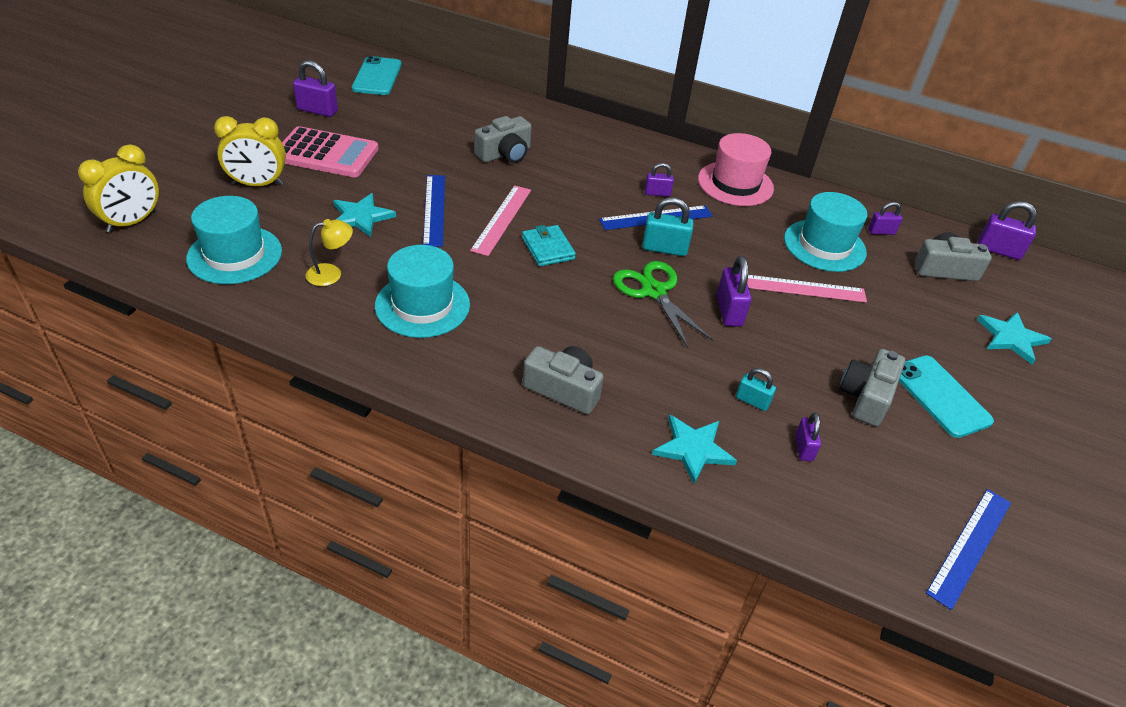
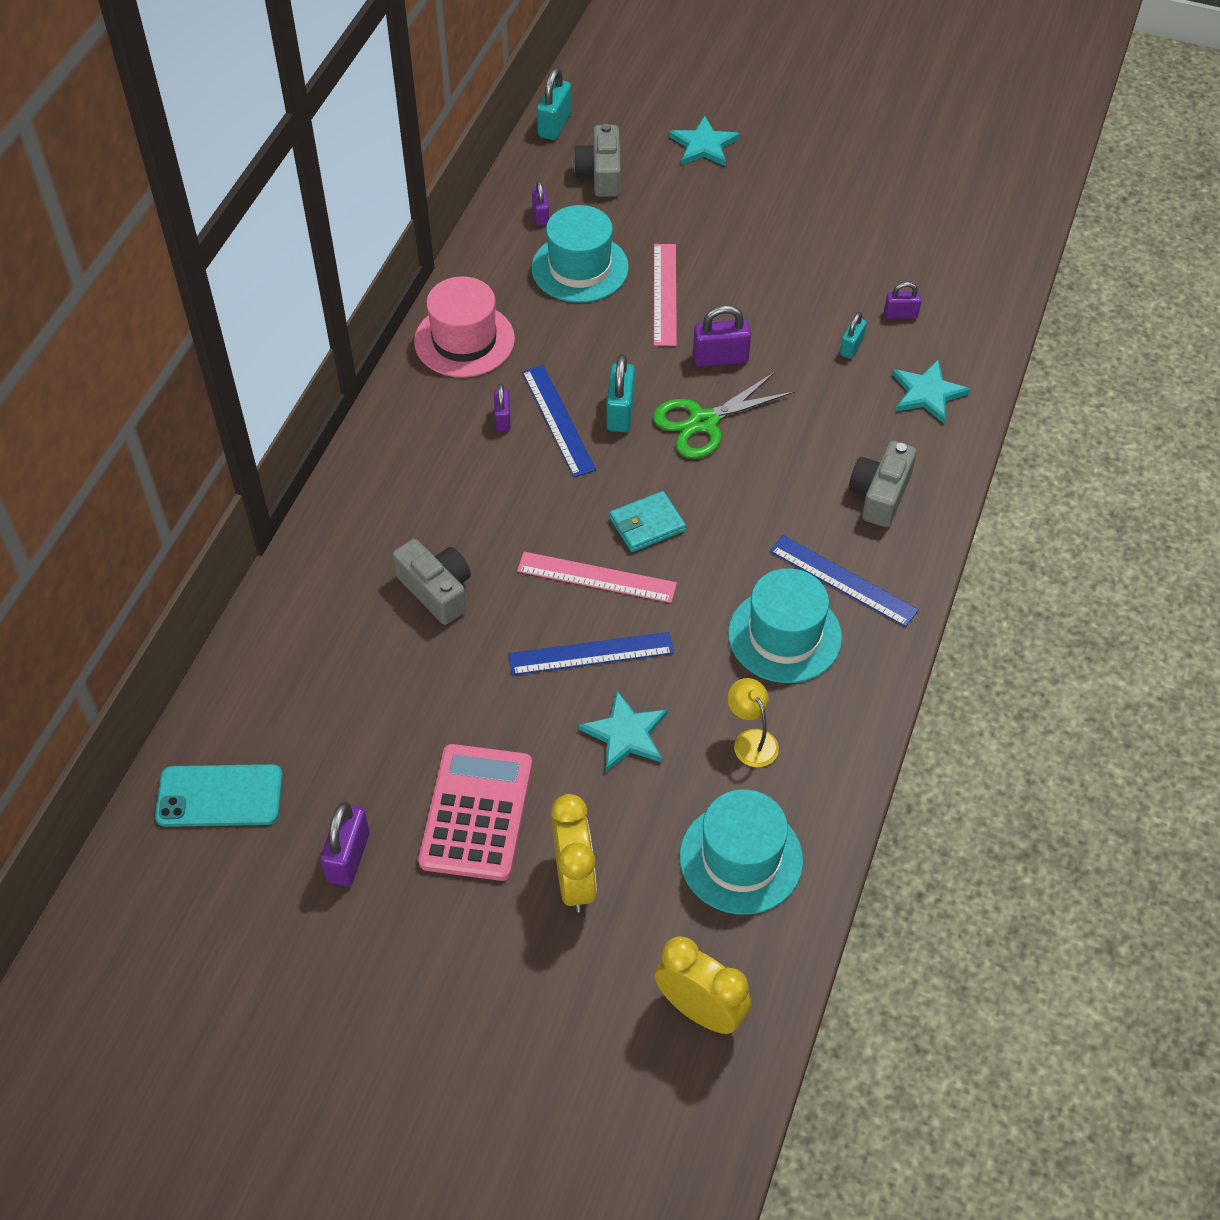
camera: 90 degrees left, 10 degrees up
grey camera [840,349,905,426] -> none
turquoise phone [899,355,994,438] -> none
blue ruler [926,489,1011,610] -> blue ruler moved to [770,535,919,627]
purple padlock [978,201,1037,260] -> turquoise padlock [537,68,572,140]

